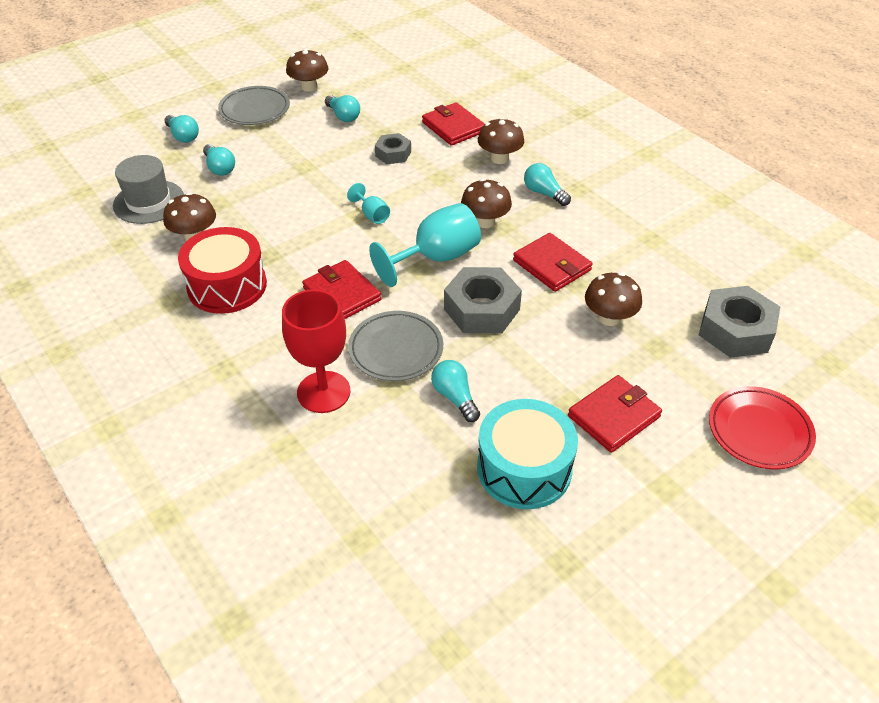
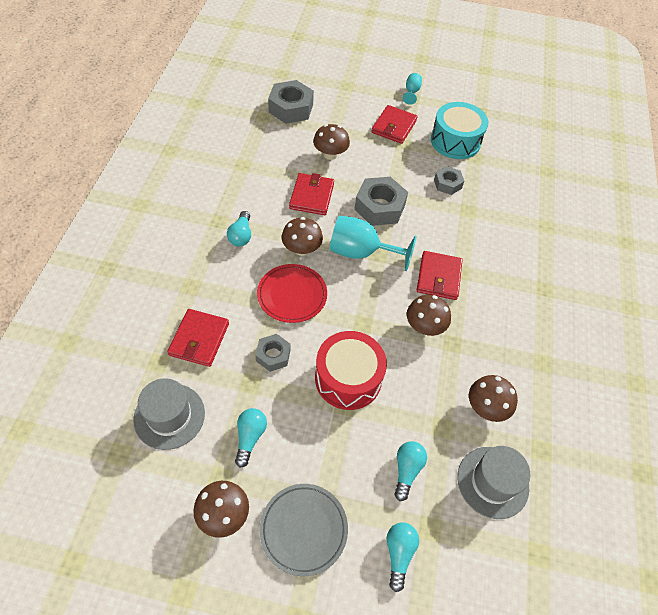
camera: 135 degrees left, 10 degrees up
red drum [178,227,267,314] -> red drum moved to [315,331,387,410]
red goblet [282,289,350,413] -> none
turquoise goblet [347,183,390,224] -> turquoise goblet moved to [403,73,422,105]
grey plate [348,311,443,381] -> none
turquoise light bulb [431,360,480,422] -> grey nut [434,166,464,195]
brown mushroom [478,117,524,164] -> brown mushroom moved to [407,295,451,336]
red wallet [568,375,662,453] -> red wallet turned 75 degrees counterclockwise [372,105,418,144]
red plate [709,386,816,469] -> red plate moved to [257,264,327,323]
none -> grey hat [133,378,205,450]

